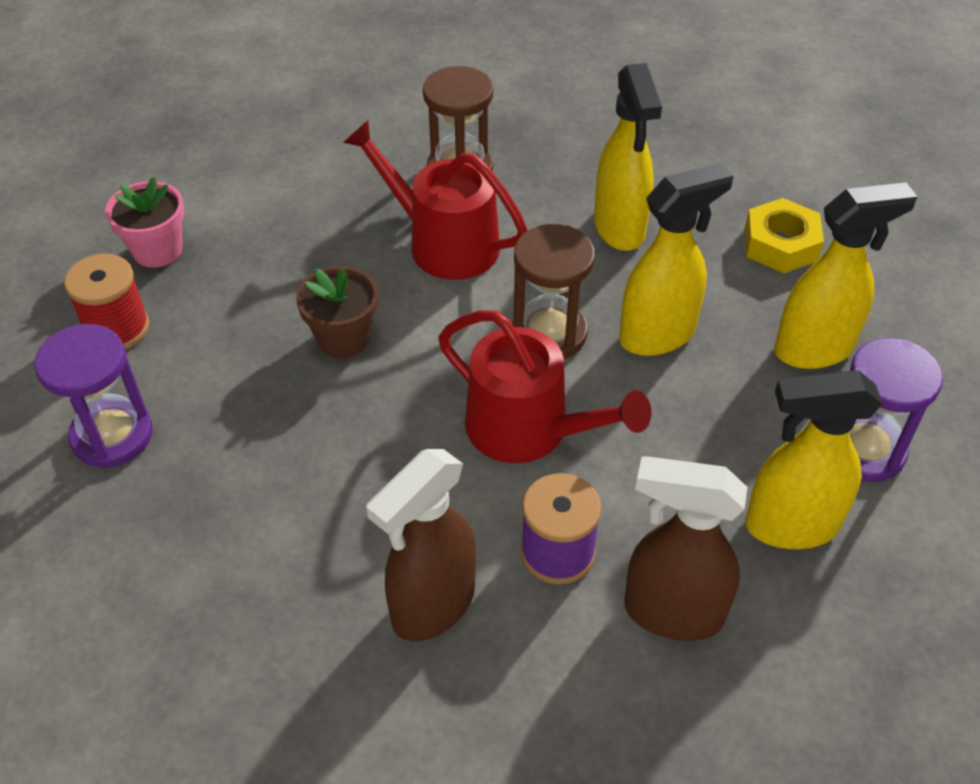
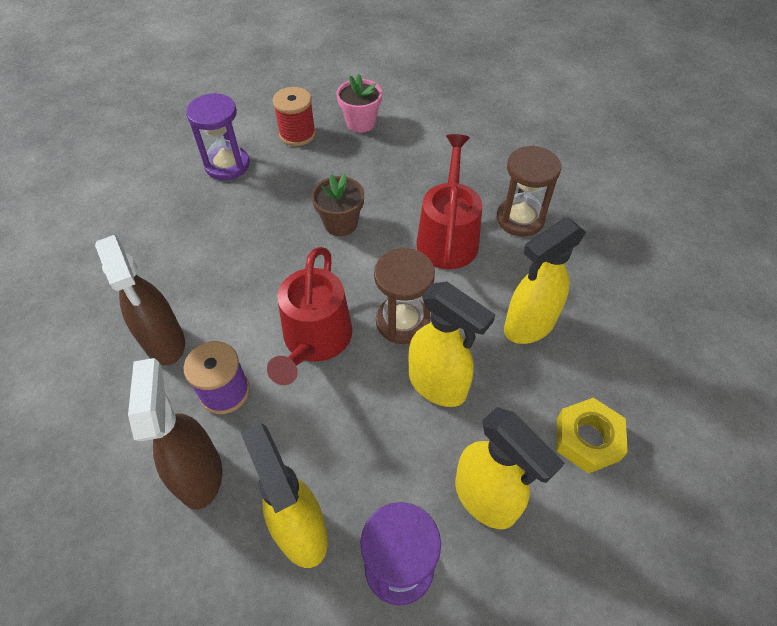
camera: 65 degrees right, 5 degrees up
brown spray bottle [366,449,476,641] -> brown spray bottle turned 135 degrees counterclockwise [95,235,185,365]

